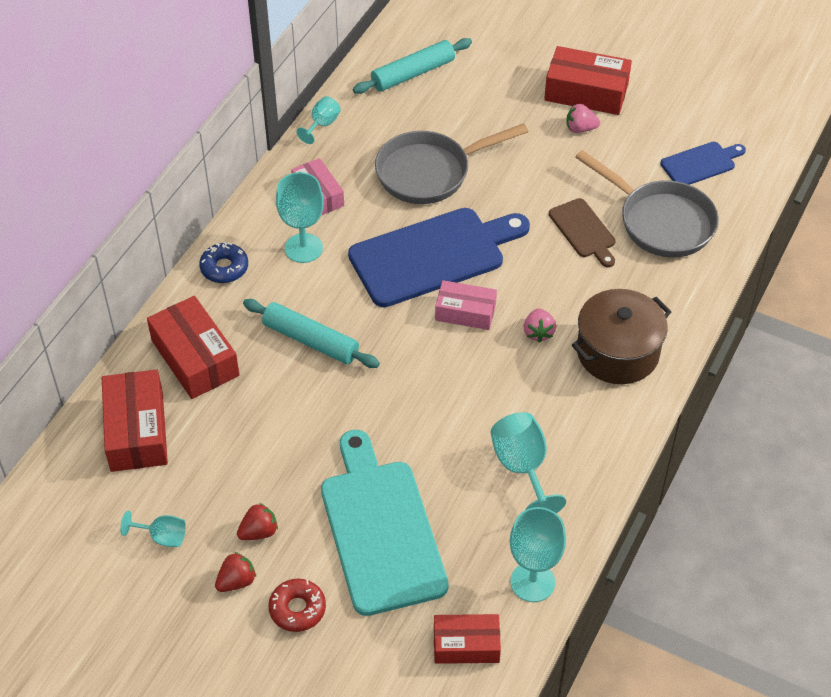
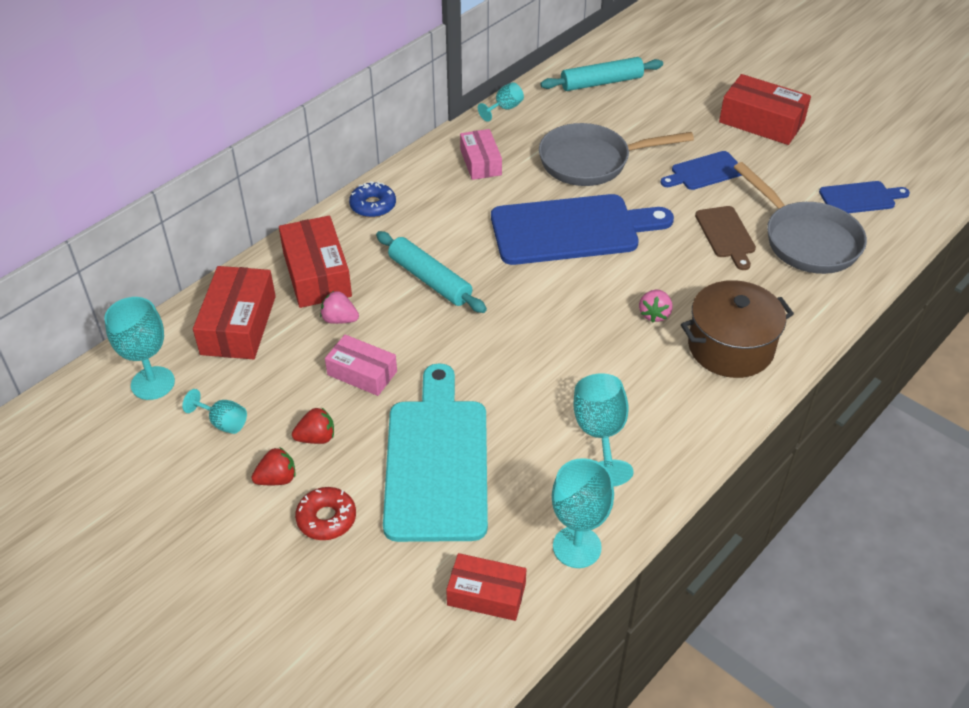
camera: 15 degrees right, 5 degrees down
turquoise goblet [276,172,324,263] -> turquoise goblet moved to [105,297,175,400]
pink box [435,280,497,330] -> pink box moved to [325,335,397,396]
pink strawberry [566,104,600,133] -> pink strawberry moved to [320,291,359,324]
none -> blue cutting board [660,151,742,190]

